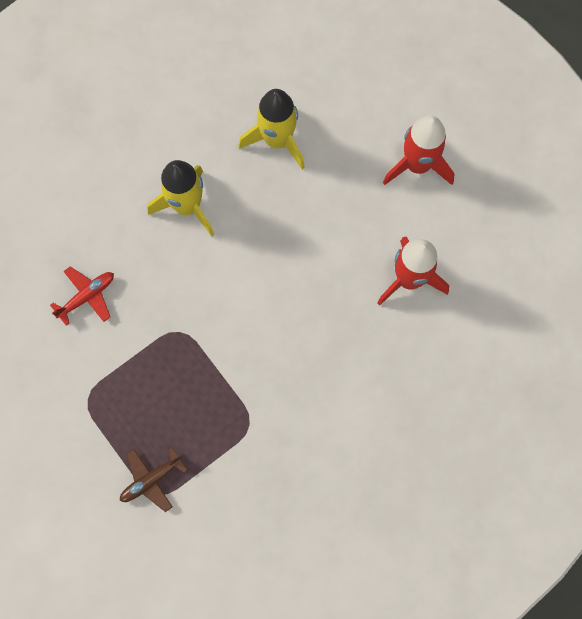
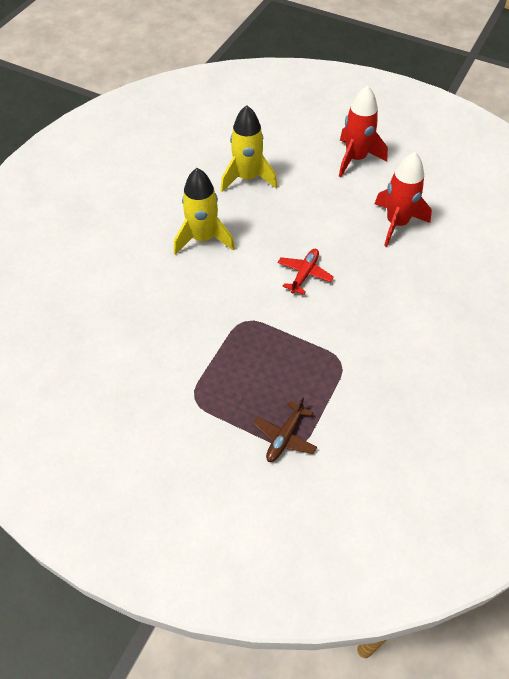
camera: 25 degrees left, 20 degrees down
red plane [50,267,114,326] -> red plane moved to [278,249,334,295]

